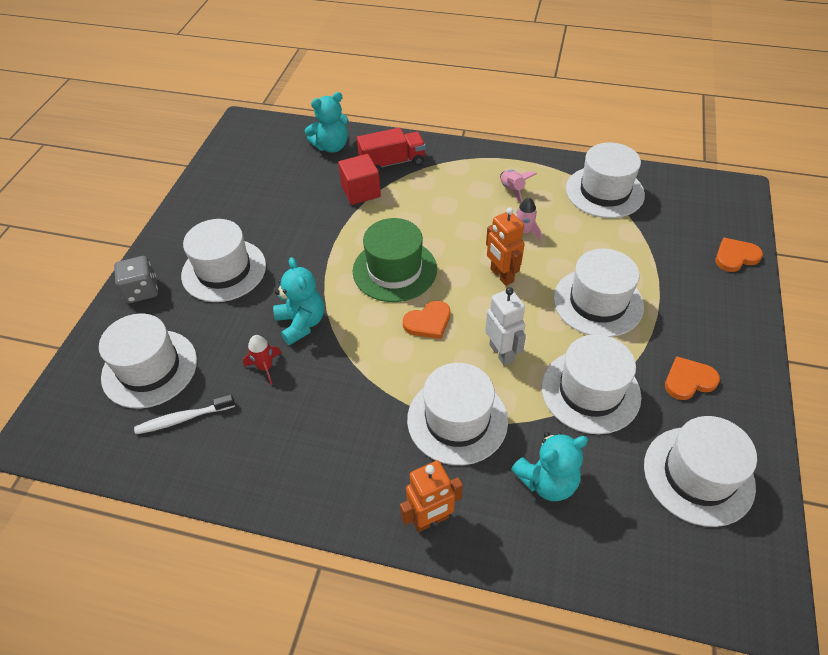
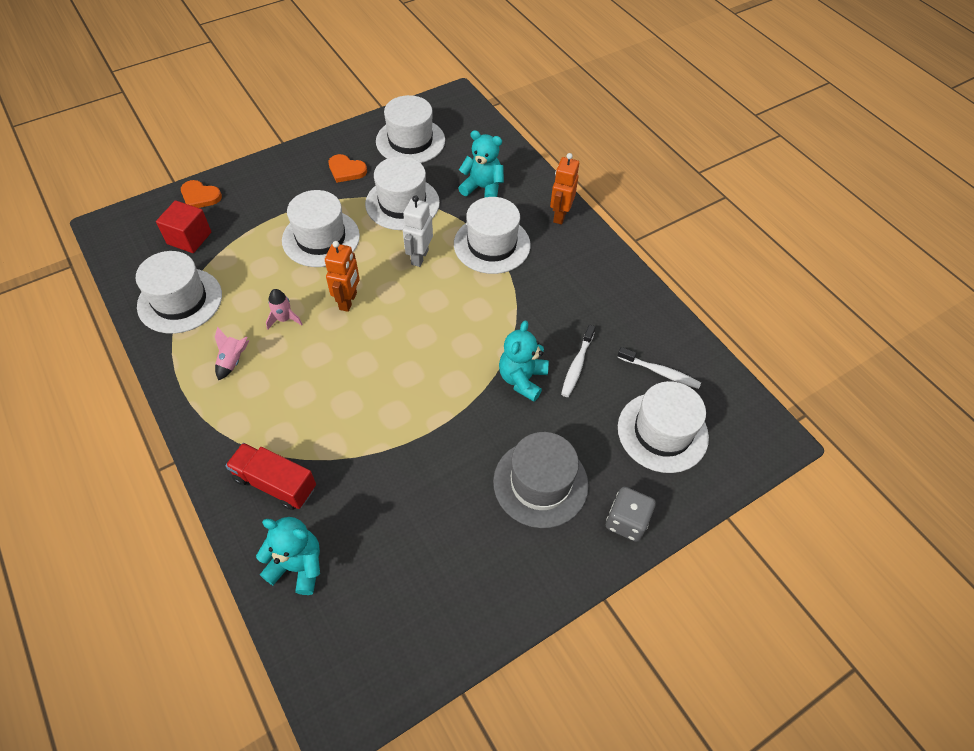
camera: 140 degrees left, 5 degrees up
white hat [181,219,266,302] -> grey hat [493,432,589,528]
red rocket [243,335,281,385] -> white toothbrush [561,325,595,397]
red cube [338,154,381,205] -> red cube moved to [156,200,211,253]
green hat [352,218,437,302] -> none
orange robot [400,460,463,532] -> orange robot turned 90 degrees counterclockwise [550,153,579,224]
orange heart [403,301,450,339] -> none

